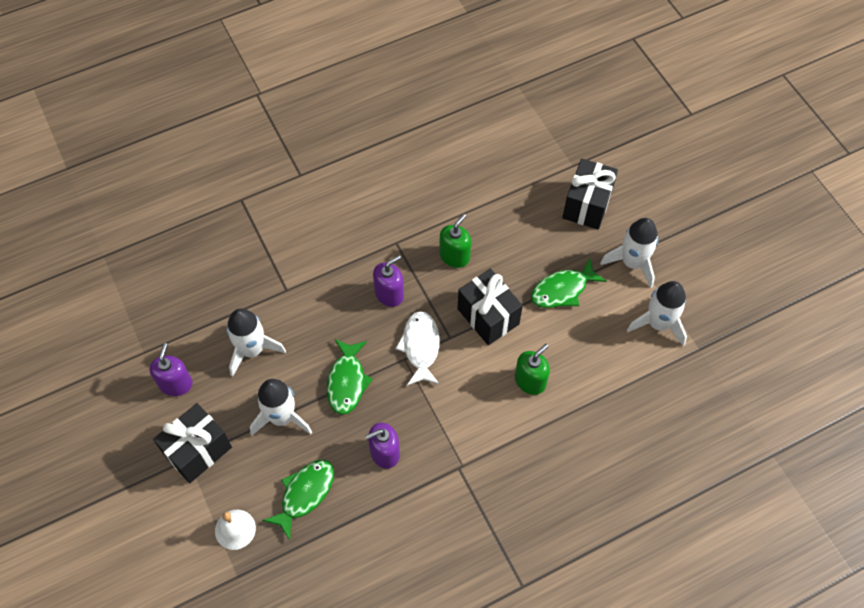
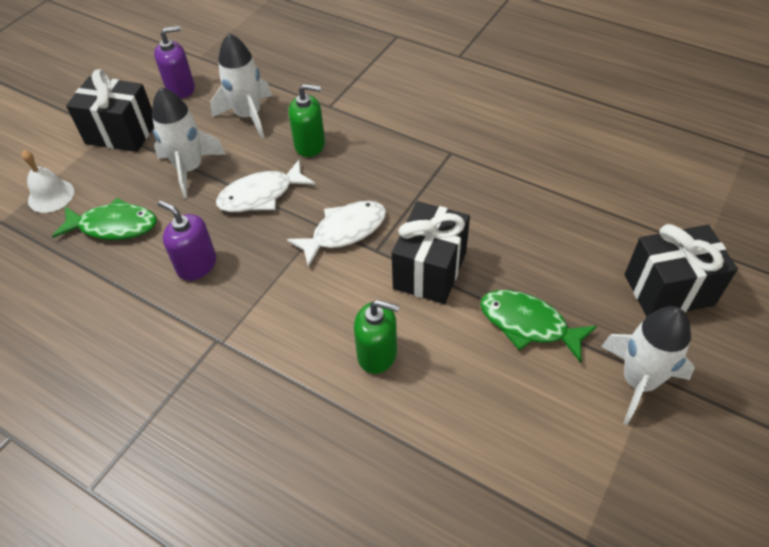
camera: 60 degrees right, 10 degrees down
green fish [327,339,373,415] -> white fish [216,160,315,212]
purple soap dispenser [373,255,404,307] -> none
green soap dispenser [439,214,471,268] -> green soap dispenser moved to [289,84,325,157]
white rocket [627,281,687,346] -> none

